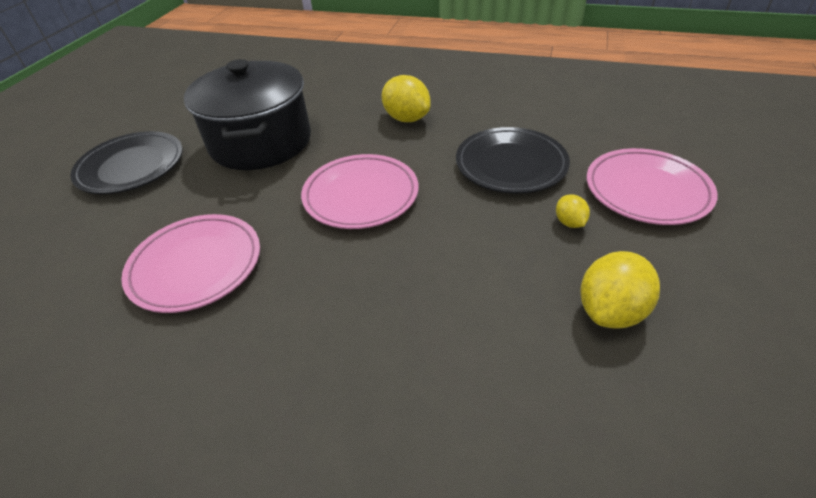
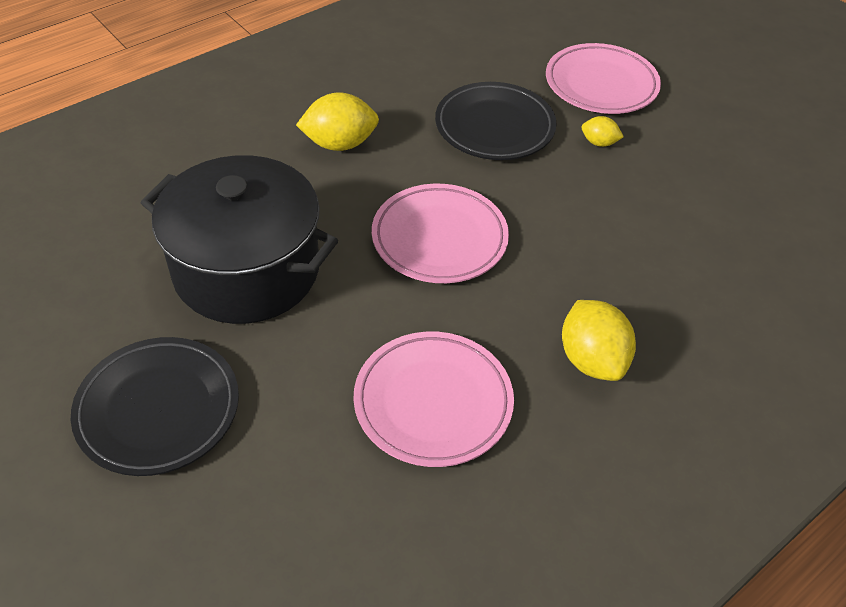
camera: 60 degrees left, 5 degrees up
yellow lemon [580,251,660,328] -> yellow lemon moved to [562,300,636,381]

